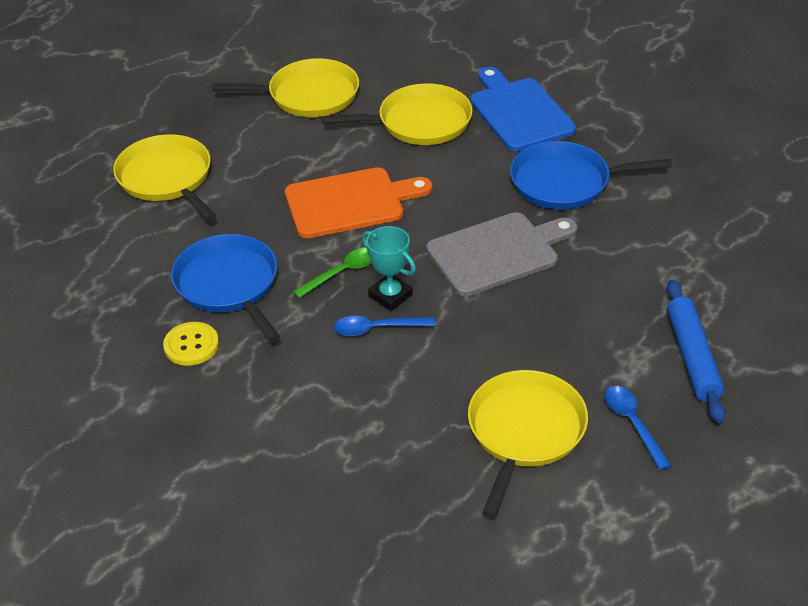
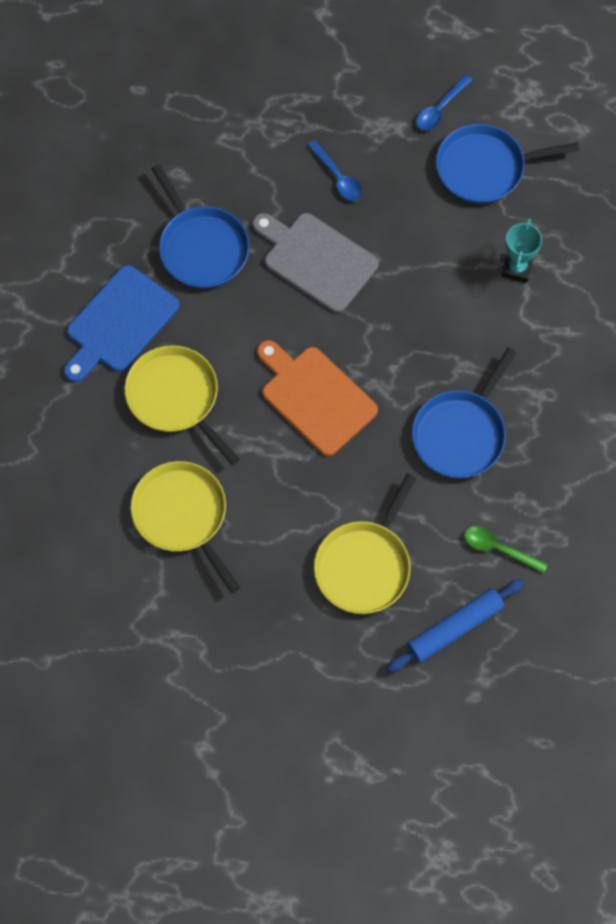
camera: 120 degrees left, 25 degrees up
yellow button [163,322,219,366] -> none
green spoon [293,247,371,298] -> green spoon moved to [464,526,548,573]
blue spoon [333,316,435,337] -> blue spoon moved to [307,140,362,201]
turquoise trophy [362,226,416,311] -> turquoise trophy moved to [502,218,542,282]
yellow pan [468,370,588,518] -> blue pan [436,124,580,204]
blue rolling pin [667,280,726,423] -> blue rolling pin moved to [386,579,524,672]

